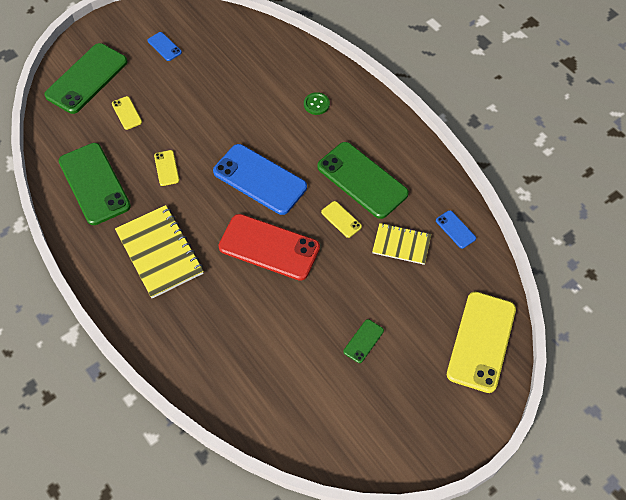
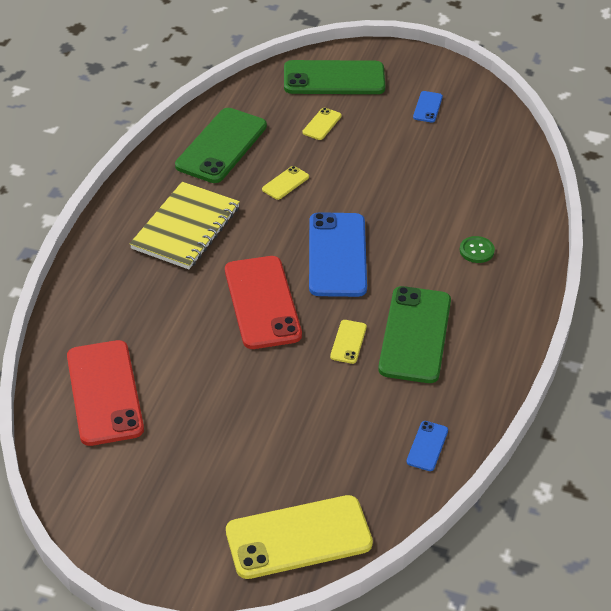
camera: 55 degrees right, 15 degrees down
green phone [343,319,384,363] -> none
yellow notebook [372,223,431,265] -> none
none -> red phone [67,340,144,446]

